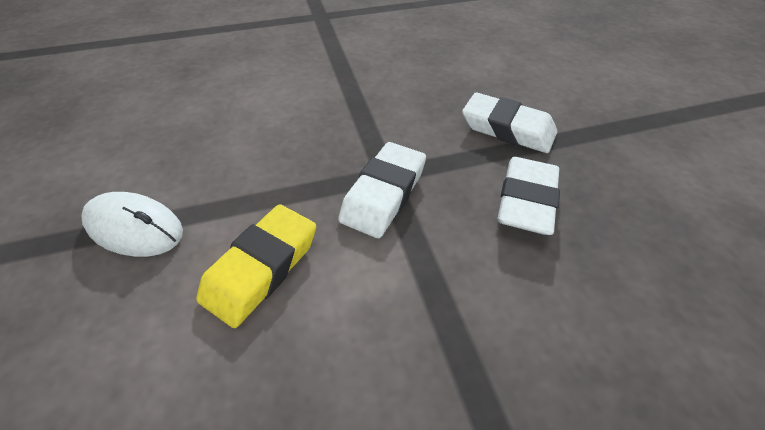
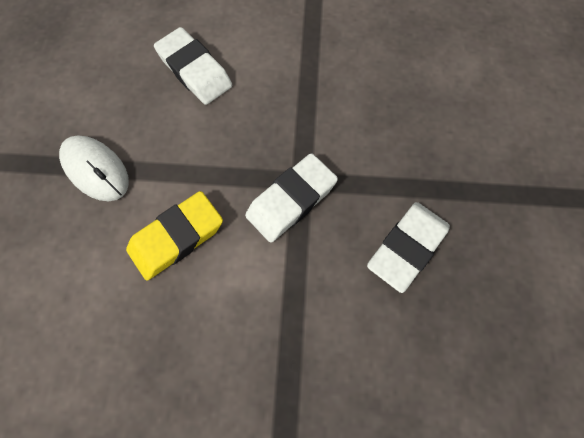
camera: 20 degrees right, 20 degrees up
white eraser [462,93,557,153] -> white eraser moved to [154,27,232,105]

